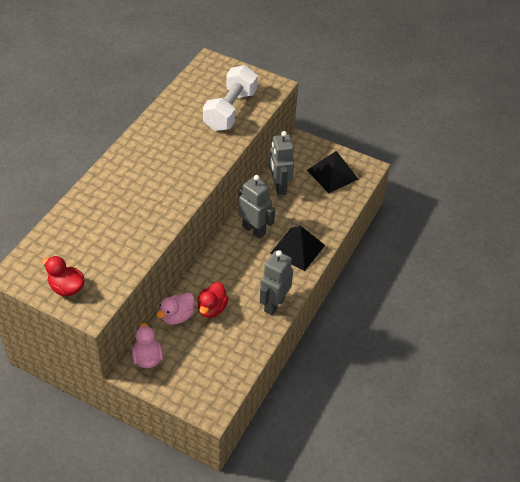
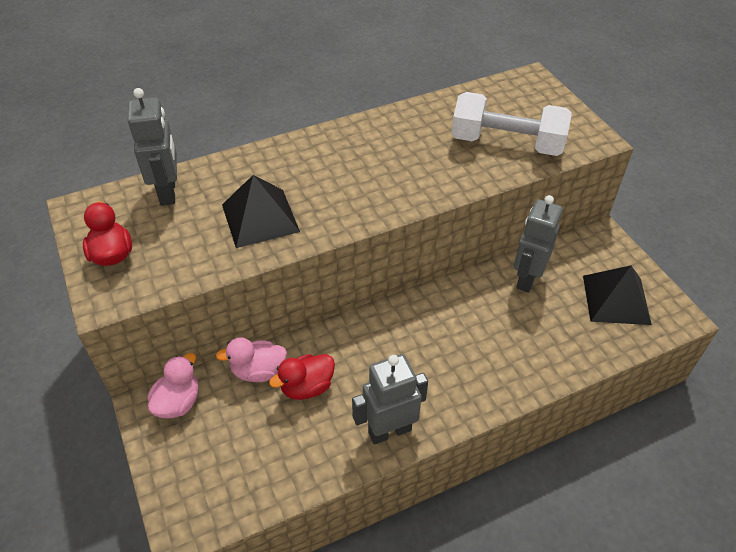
camera: 40 degrees right, 0 degrees up
white dumbbell [203,65,258,131] -> white dumbbell turned 45 degrees clockwise [451,92,572,156]
grey robot [238,175,275,239] -> grey robot moved to [128,88,177,206]
black pyramid [270,225,325,271] -> black pyramid moved to [222,175,300,248]

